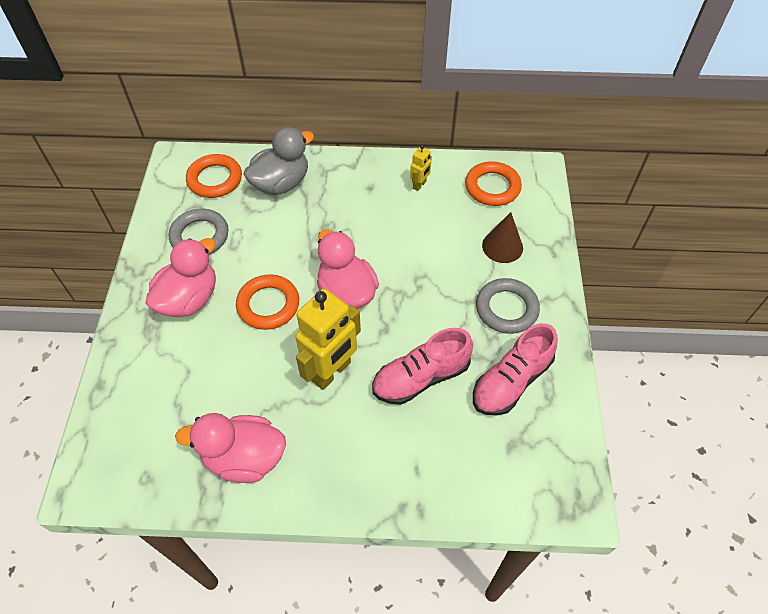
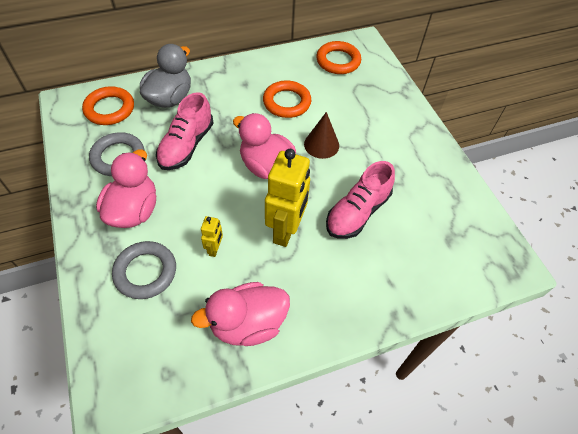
camera: 25 degrees left, 0 degrees up
orange ring [236,274,299,330] -> orange ring moved to [263,80,311,118]
yellow robot [410,145,432,191] -> yellow robot moved to [201,216,223,257]
pink shoe [473,323,558,416] -> pink shoe moved to [156,92,213,170]
grey ring [476,278,540,334] -> grey ring moved to [112,241,176,299]
brown cone [482,212,523,263] -> brown cone moved to [304,112,339,159]

